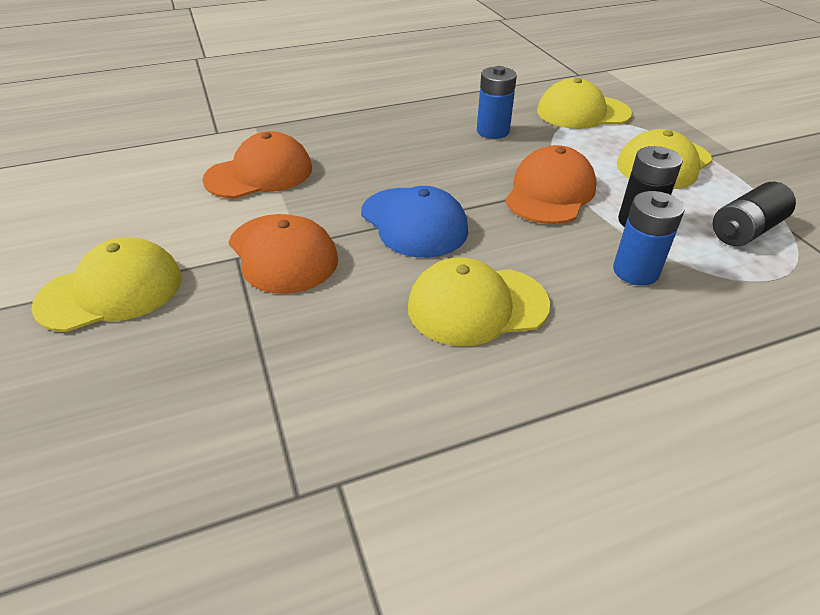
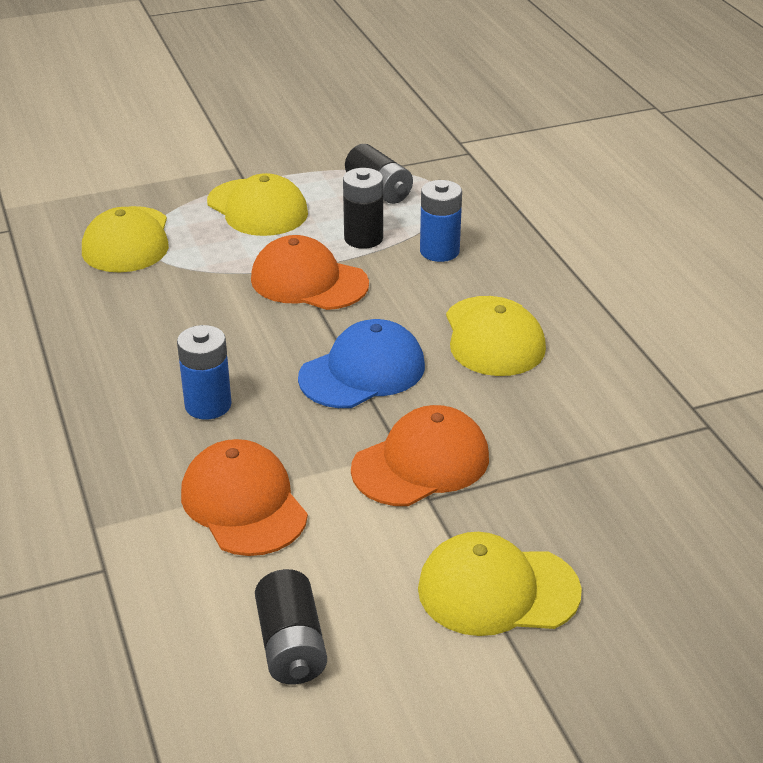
camera: 90 degrees left, 5 degrees down
yellow cap [31,237,182,332] -> yellow cap turned 60 degrees counterclockwise [418,532,582,636]
blue battery [477,66,517,139] -> blue battery moved to [177,325,232,420]
none -> black battery [255,569,327,684]

